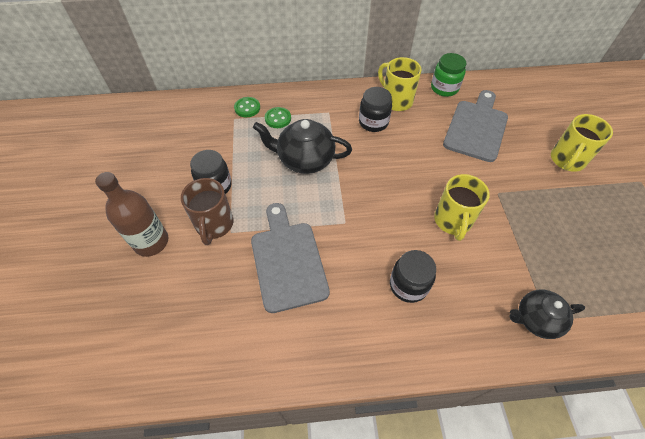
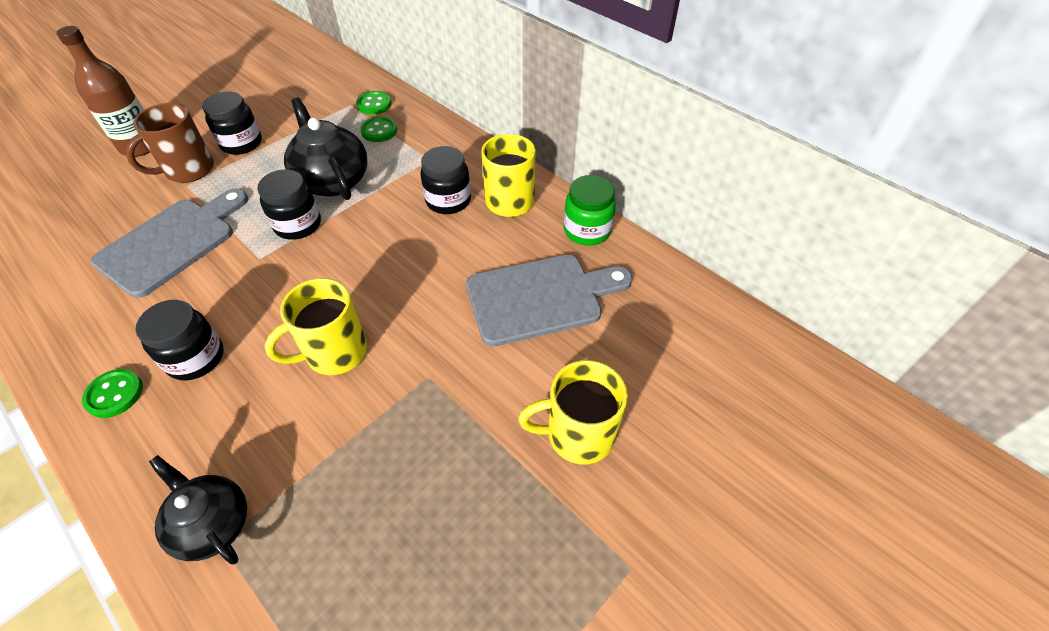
camera: 50 degrees right, 5 degrees down
none -> green button [82,369,143,418]
none -> black jar [257,169,321,240]

